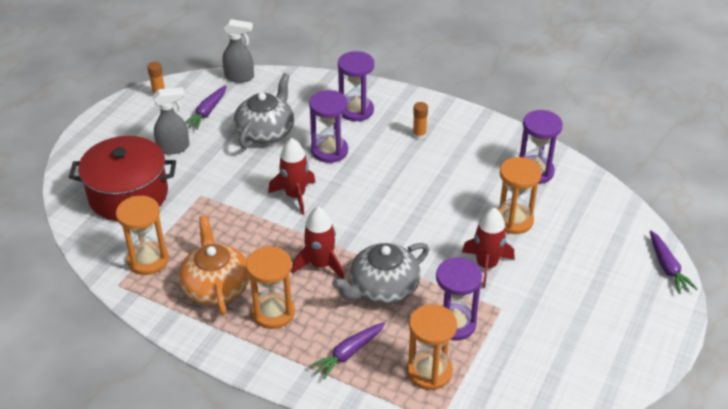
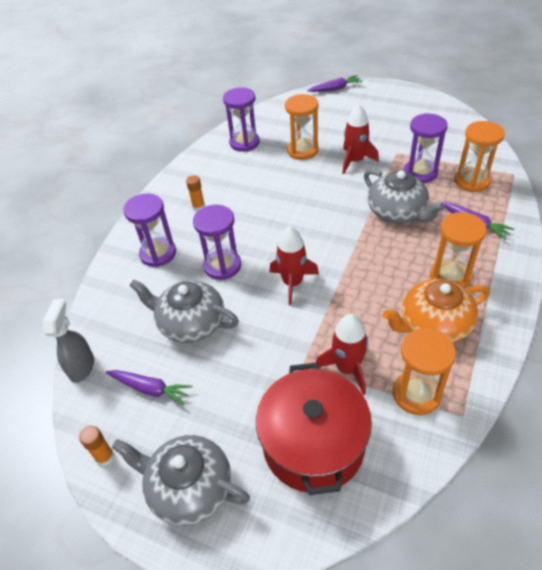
camera: 90 degrees left, 5 degrees up
grey spray bottle [153,87,189,155] -> none
red rocket [292,207,344,279] -> red rocket moved to [316,314,368,395]
none -> grey teapot [112,435,250,526]

